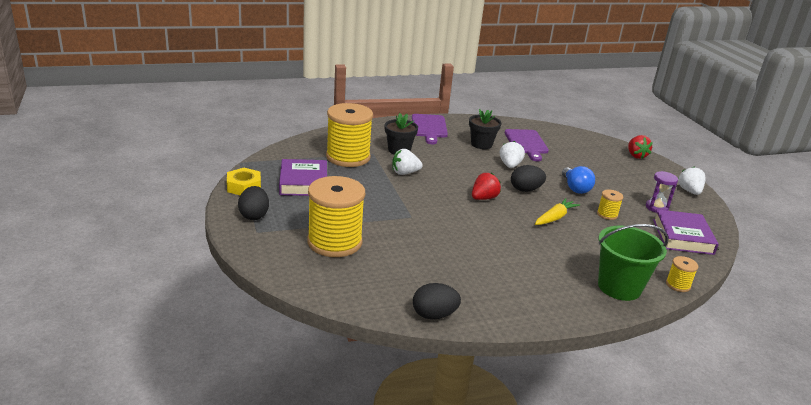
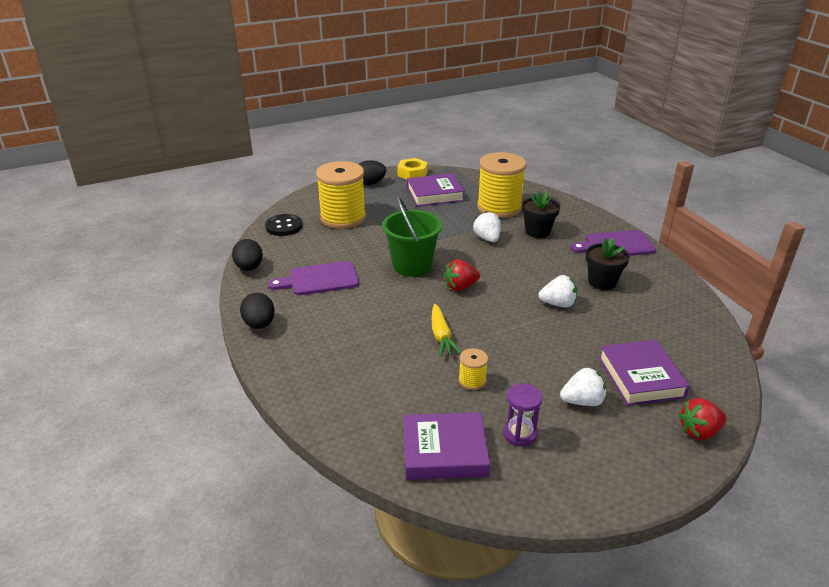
camera: 85 degrees right, 5 degrees up
red strawberry [472,173,501,200] -> red strawberry turned 120 degrees clockwise [444,260,480,291]
purple cutting board [505,129,549,161] -> purple cutting board moved to [268,261,359,295]
black egg [511,165,546,192] -> black egg moved to [240,293,275,329]
yellow carrot [535,198,580,225] -> yellow carrot turned 45 degrees clockwise [432,304,461,357]
blue light bulb [562,166,595,194] -> none
green bucket [598,224,668,301] -> green bucket moved to [382,196,442,277]
yellow spool [666,256,698,292] -> none
white strawberry [678,166,706,195] -> white strawberry moved to [560,368,607,406]
none -> black button [265,214,303,236]
none -> purple book [598,340,690,406]

